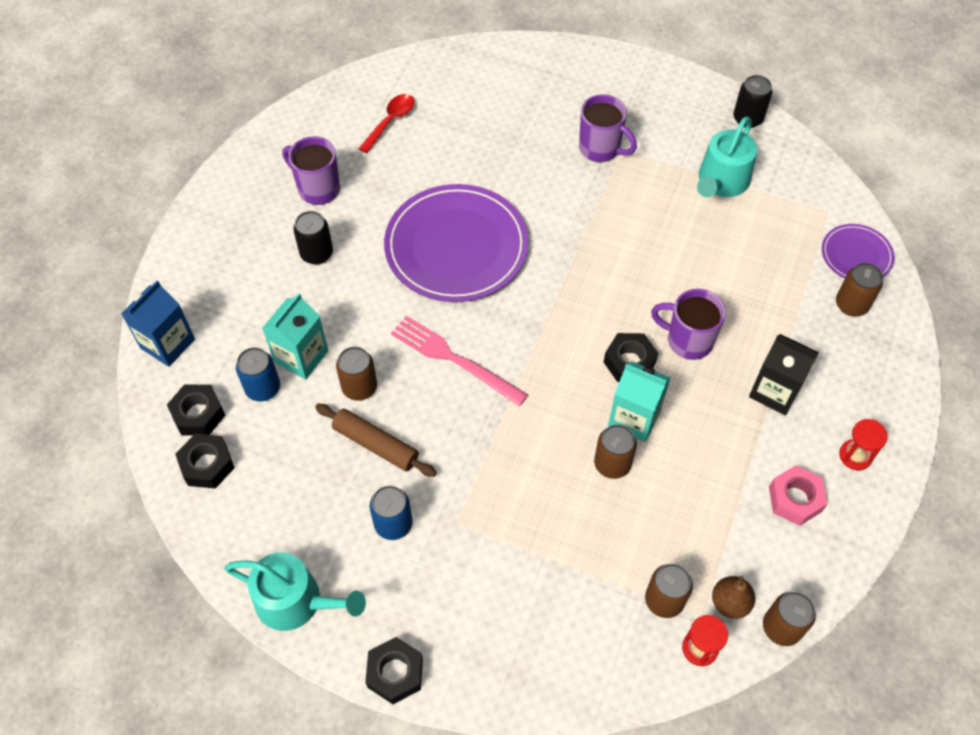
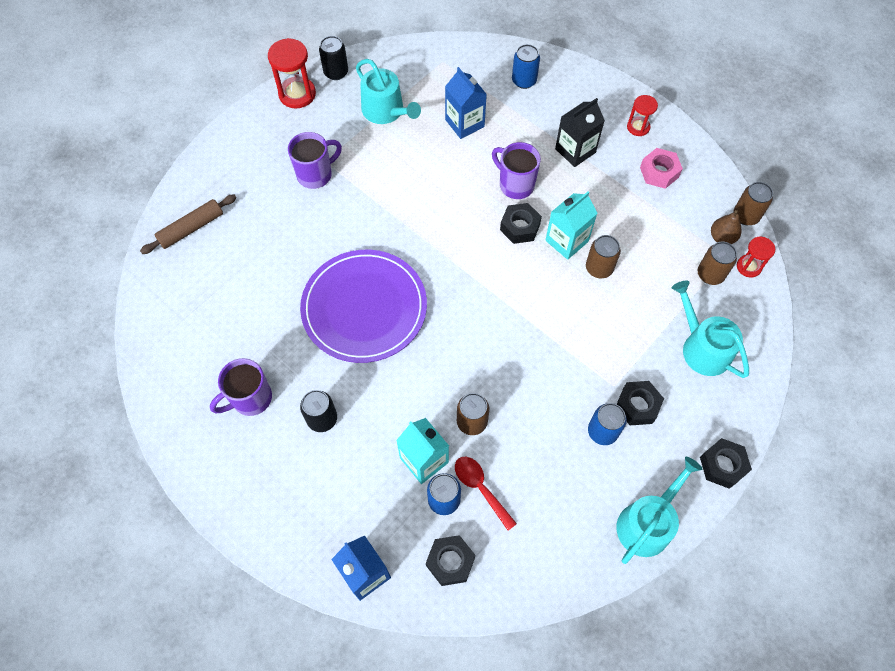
camera: 70 degrees left, 5 degrees up
black nut [175,434,235,489] -> black nut moved to [617,381,664,425]
brown rolling pin [315,404,437,477] -> brown rolling pin moved to [140,195,236,254]
red spoon [358,94,414,153] -> red spoon moved to [455,457,517,531]
pink fork [391,316,528,406] -> none
purple mug [651,289,726,360] -> purple mug turned 90 degrees clockwise [492,142,541,199]
purple plate [822,224,895,278] -> none
brown can [836,263,883,316] -> blue can [512,44,540,89]
none -> red hourglass [268,38,316,108]
none -> blue carton [445,67,487,139]
none -> turquoise watering can [672,281,749,378]

